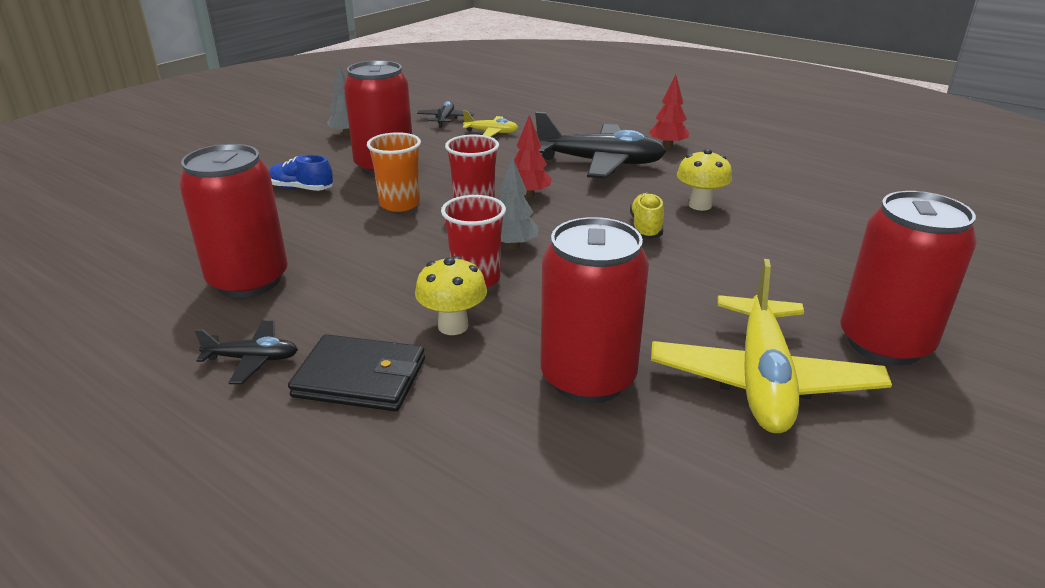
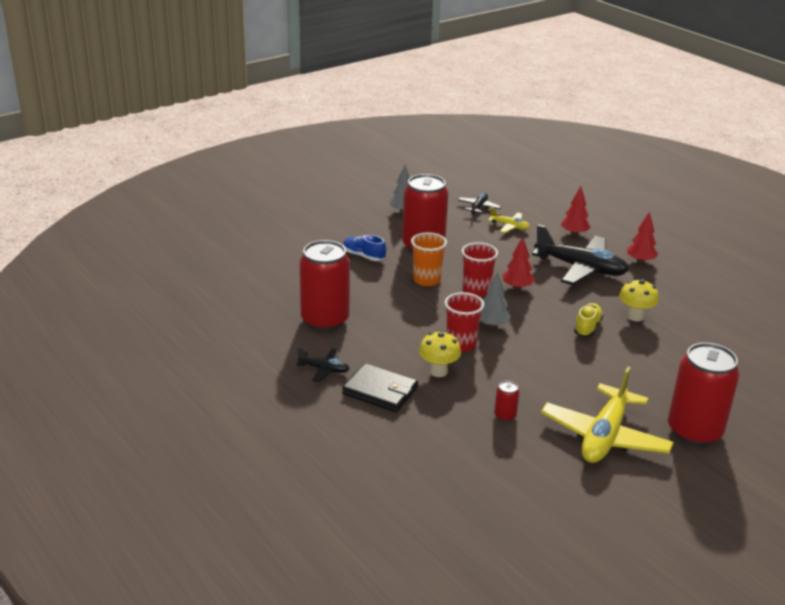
camera: 15 degrees right, 0 degrees up
red can [540,217,649,403] -> red can [494,381,519,422], size x0.41
none -> red tree [561,186,590,236]

